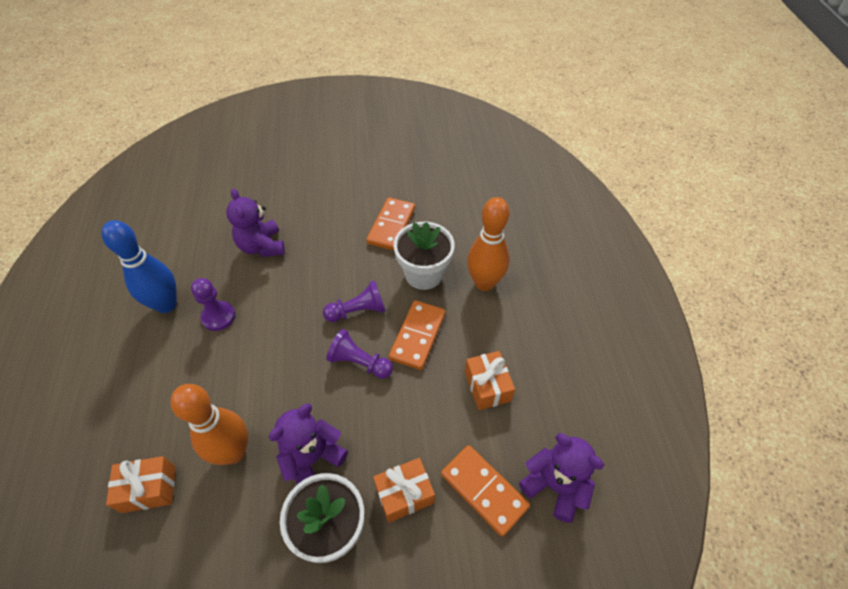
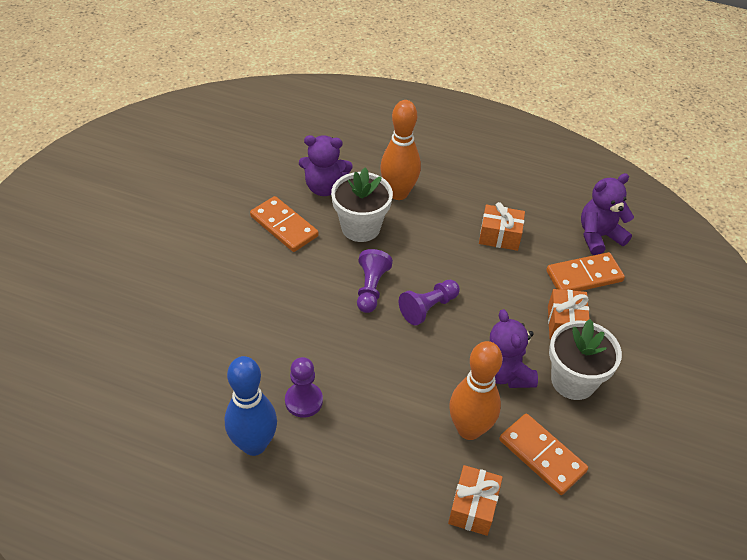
camera: 65 degrees left, 5 degrees down
purple teddy bear [226,188,285,257] -> purple teddy bear moved to [299,135,353,196]
orange domino [389,300,446,370] -> orange domino moved to [499,414,588,495]

